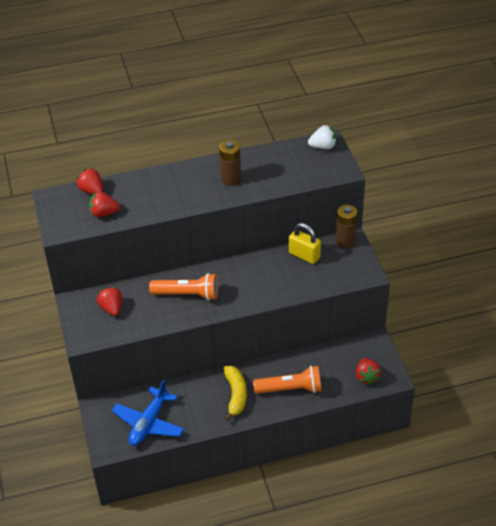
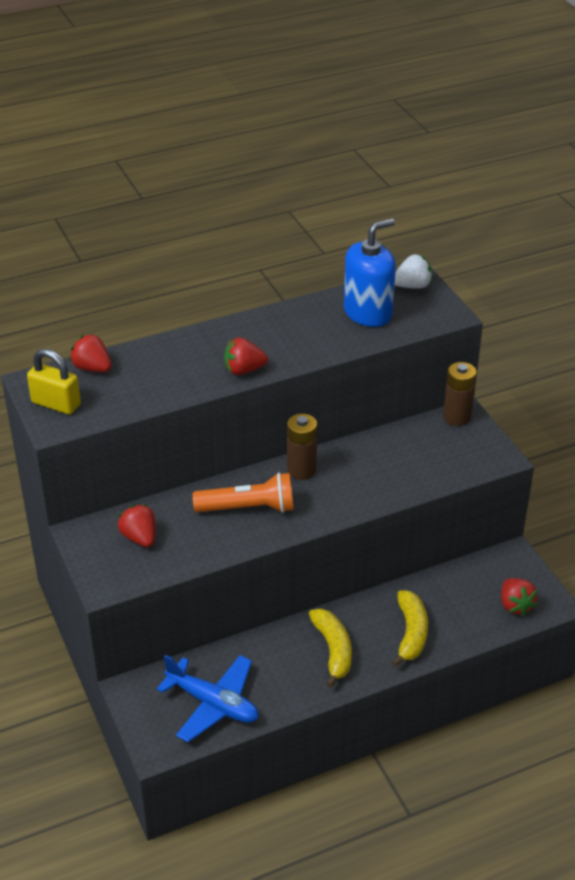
camera: 10 degrees left, 5 degrees down
red strawberry [89,192,120,217] -> red strawberry moved to [224,337,268,375]
blue plane [112,379,184,446] -> blue plane turned 75 degrees counterclockwise [157,655,259,742]
brown battery [219,140,241,186] -> brown battery moved to [287,414,317,480]
orange flashlight [253,366,321,394] -> yellow banana [392,590,428,667]
yellow padlock [289,223,321,264] -> yellow padlock moved to [27,349,81,415]
none -> blue soap dispenser [344,218,396,327]

